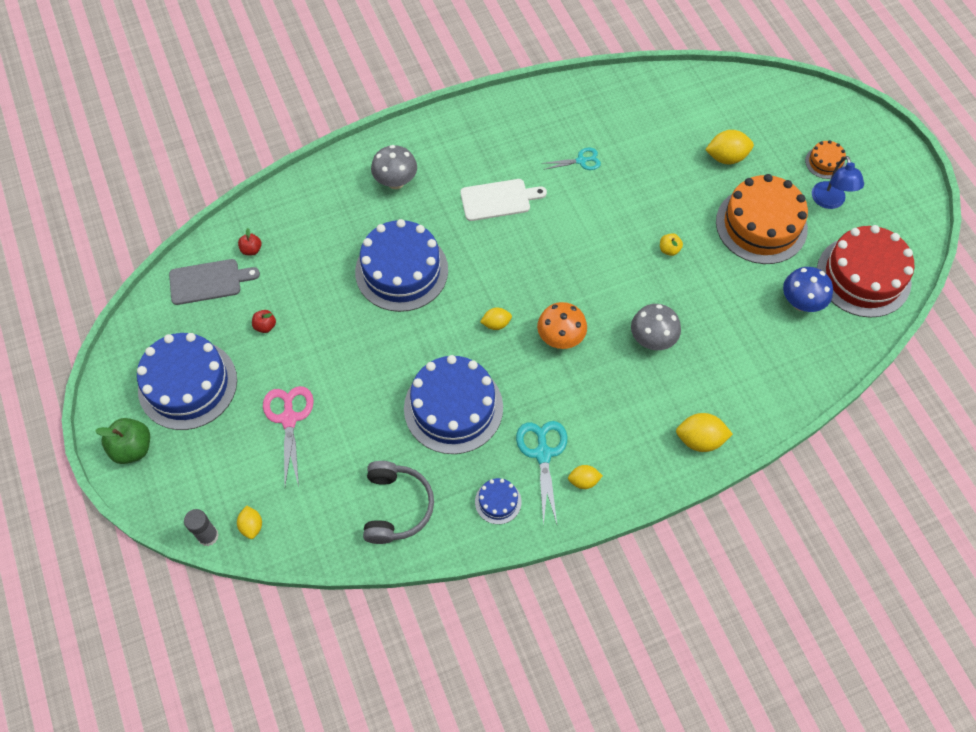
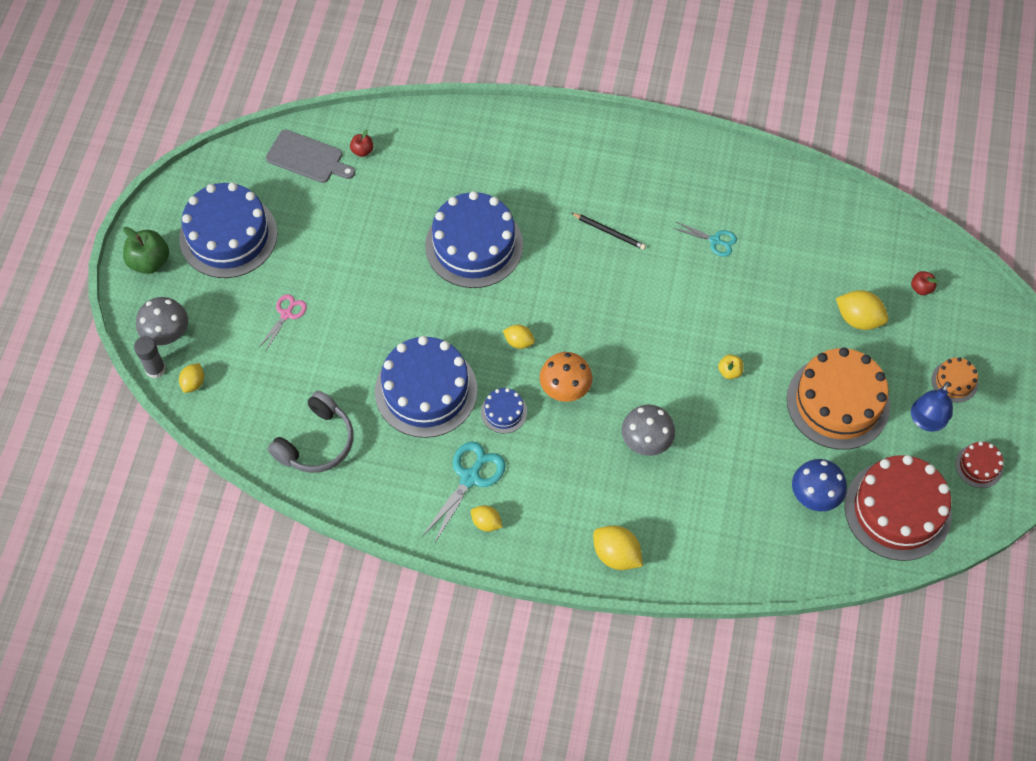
camera: 35 degrees right, 0 degrees up
red apple [252,310,276,333] -> red apple moved to [911,271,938,295]
pink scissors [263,386,314,487] -> pink scissors [259,294,307,351], size x0.61
grey mushroom [371,145,417,189] -> grey mushroom moved to [136,297,188,345]
white cutting board [460,179,547,221] -> black pencil [571,213,646,250]
blue cake [475,478,521,524] -> blue cake moved to [481,388,527,434]
none -> red cake [955,441,1003,488]

